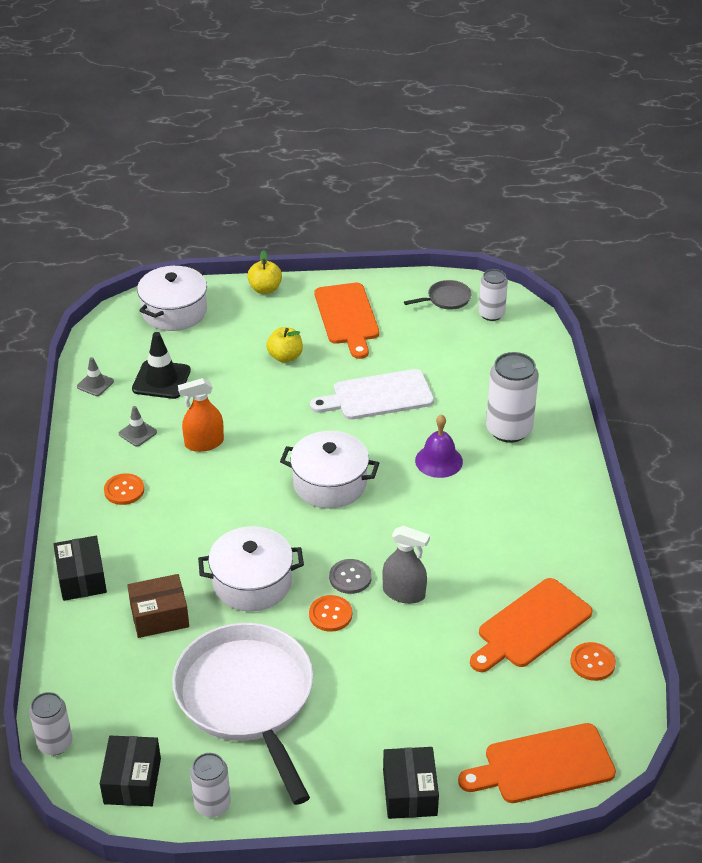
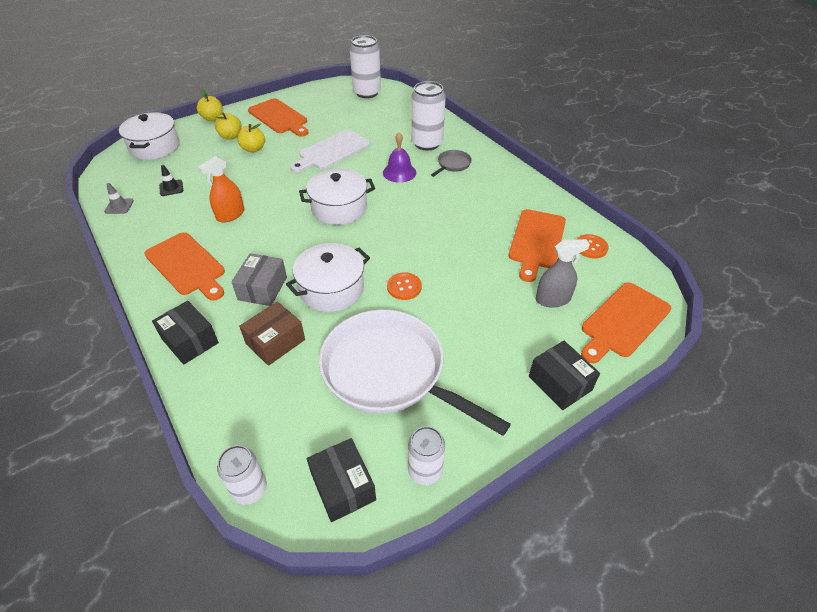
camera: 30 degrees left, 5 degrees up
orange button [104,473,144,505] -> orange cutting board [144,232,225,301]
grey traffic cone [119,406,157,446] -> none
black traffic cone [132,332,191,399] -> black traffic cone [159,165,183,196], size x0.57
grey button [329,559,372,594] -> none
grey spray bottle [382,526,430,604] -> grey spray bottle moved to [536,239,590,308]
grey pan [404,280,472,310] -> grey pan moved to [431,150,472,177]
white can [479,269,508,321] -> white can [350,35,381,98], size x1.62
none -> yellow apple [215,112,242,140]
none -> grey box [231,253,287,306]

